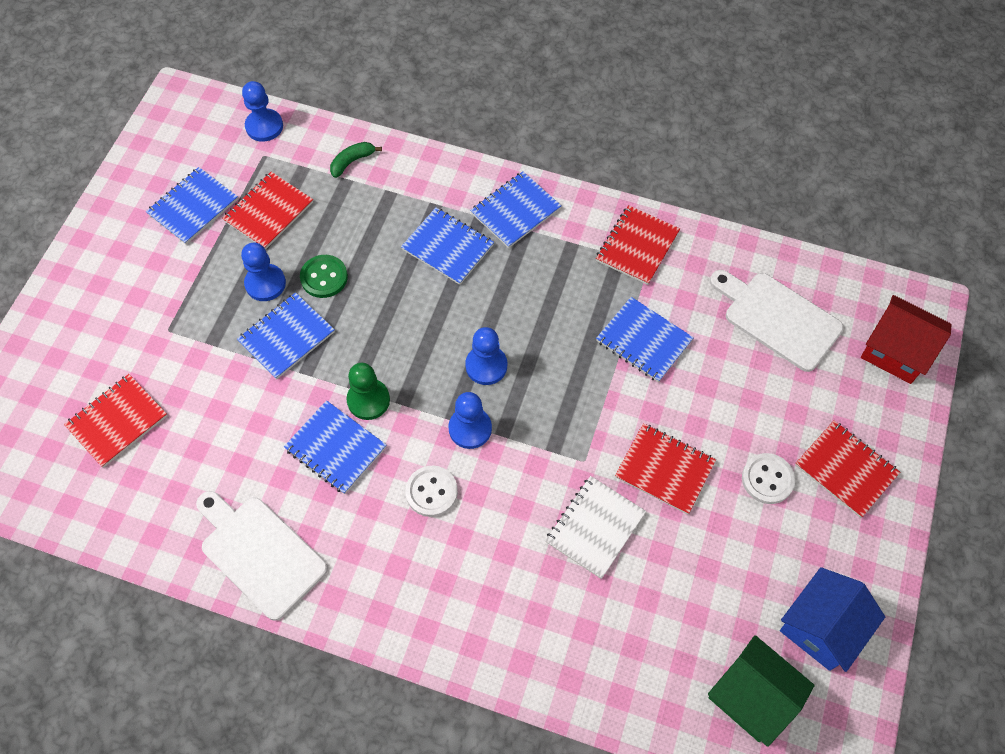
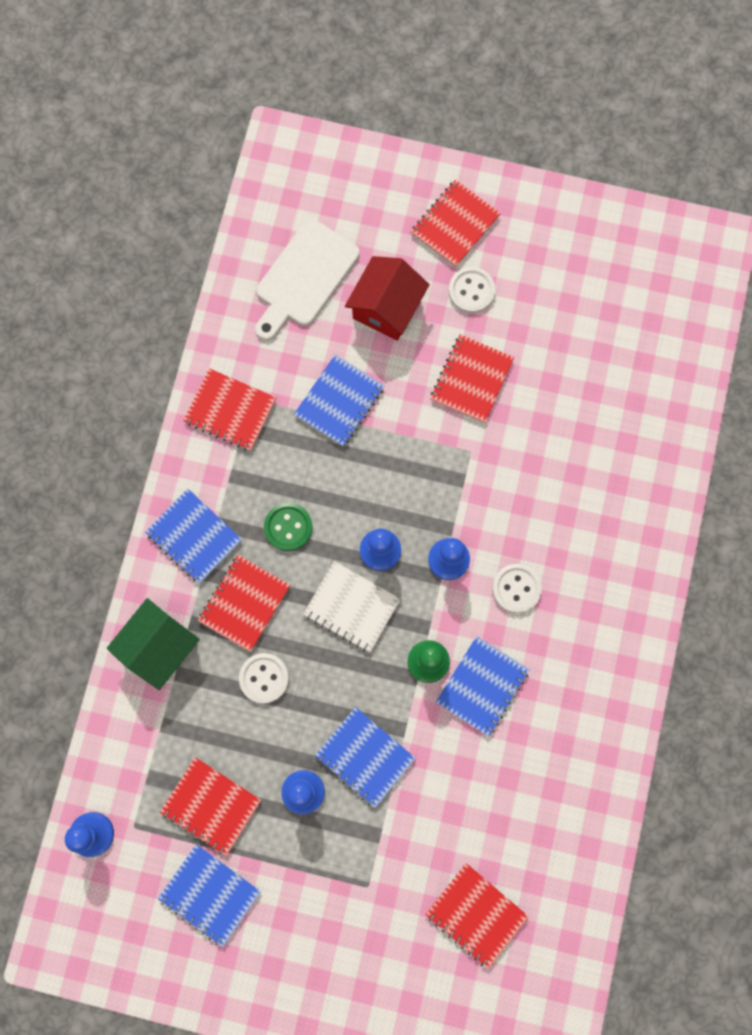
camera: 95 degrees left, 15 degrees up
white cutting board [196,491,328,621] -> none
green button [300,255,348,298] -> green button moved to [264,503,312,551]
green banana [330,142,382,178] -> none
blue notebook [401,207,494,285] -> red notebook [198,555,290,652]
white notebook [545,476,646,579] -> white notebook moved to [303,561,401,652]
green house [708,635,815,747] -> green house moved to [107,598,200,690]
blue house [780,567,885,672] -> none
red house [861,295,951,384] -> red house moved to [345,256,430,341]
none -> white button [239,653,289,703]

